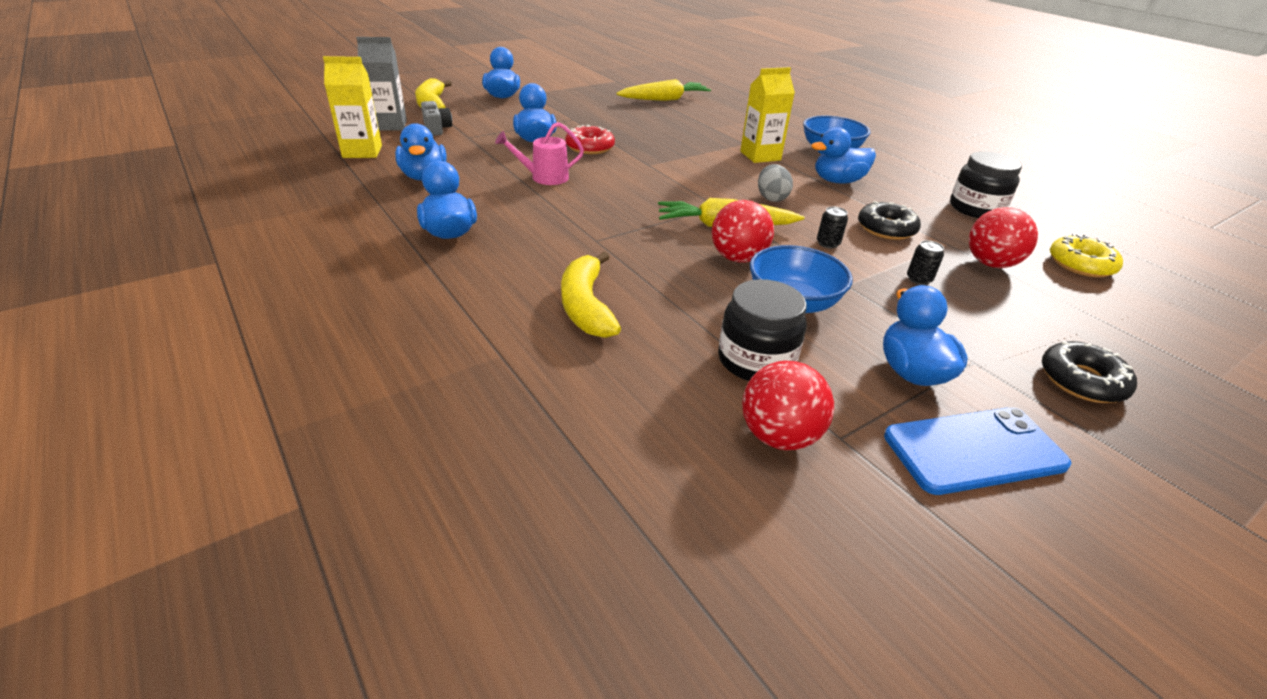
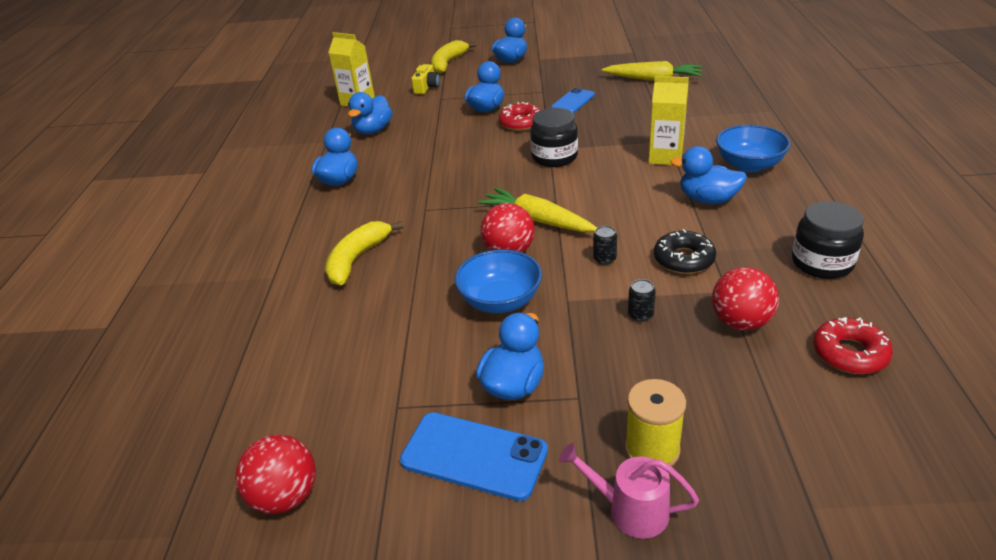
camera: 40 degrees right, 0 degrees up
grey carton [356,37,407,131] -> none
grey camera [421,101,452,136] -> yellow camera [411,64,440,94]
pink watering can [495,122,584,185] -> pink watering can moved to [559,443,699,539]
black jar [718,279,807,381] -> black jar moved to [530,108,578,167]
red ball [742,360,834,450] -> red ball moved to [236,434,316,514]
grey egg [758,164,793,202] -> none
black donut [1042,341,1137,403] -> yellow spool [625,379,686,466]
yellow donut [1050,234,1123,278] -> red donut [813,317,893,374]
none -> blue phone [551,88,595,113]

